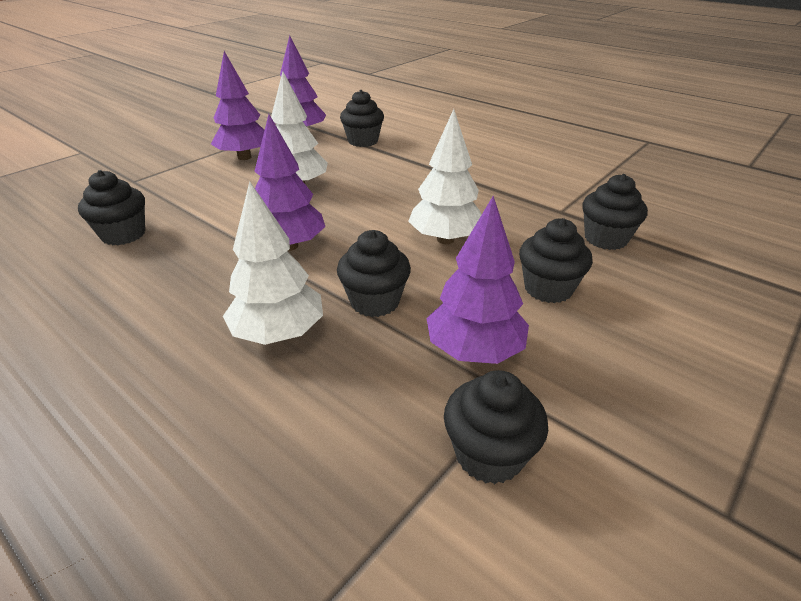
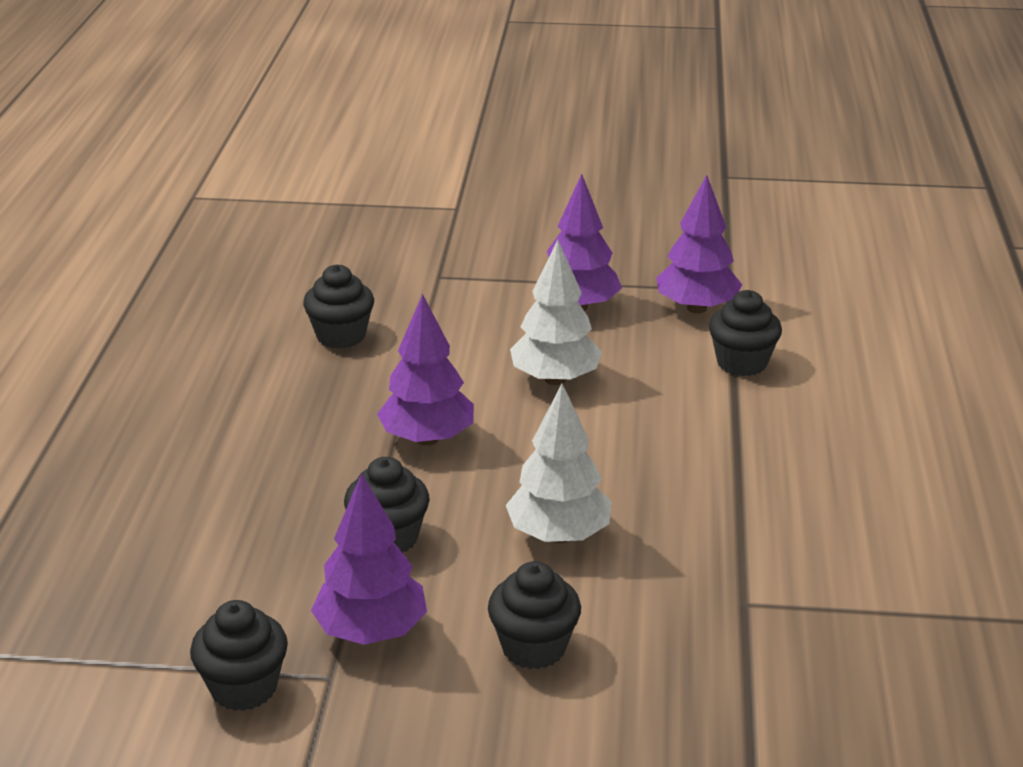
camera: 55 degrees right, 5 degrees down
white tree [223,181,323,345] -> none
black cupcake [582,174,648,250] -> none

